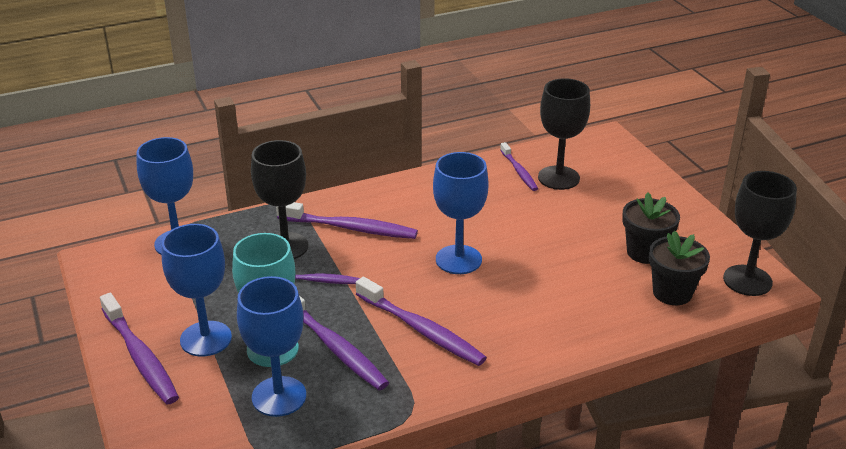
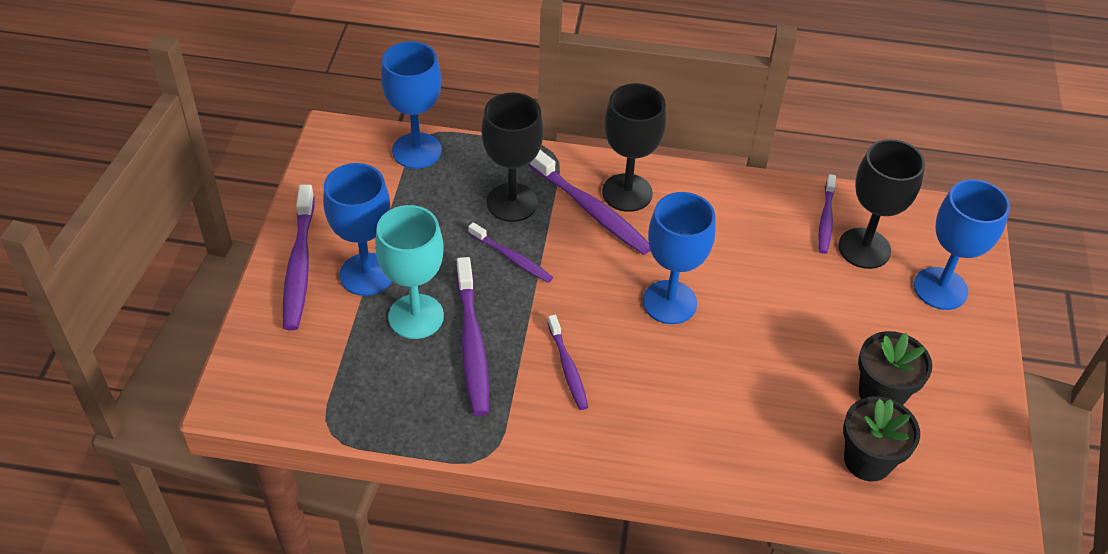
camera: 30 degrees right, 15 degrees up
blue goblet [237,276,306,417] -> blue goblet moved to [914,179,1010,310]
purple toothbrush [356,277,487,366] -> purple toothbrush [548,315,588,410], size x0.60
black goblet [723,171,797,296] -> black goblet moved to [602,83,666,212]

